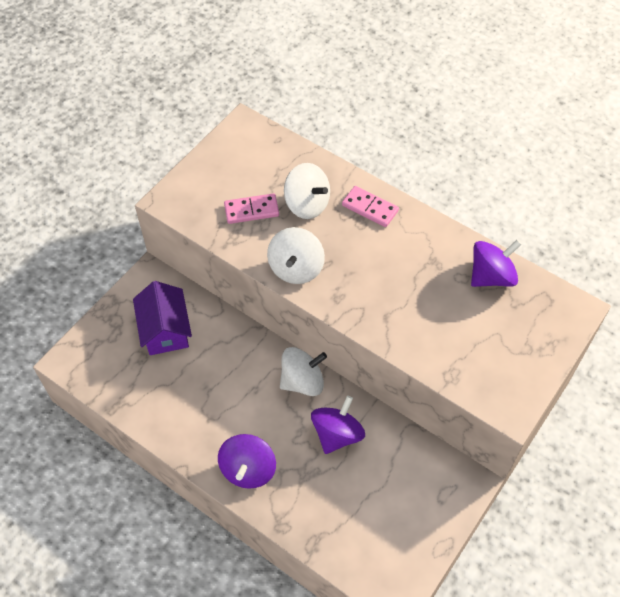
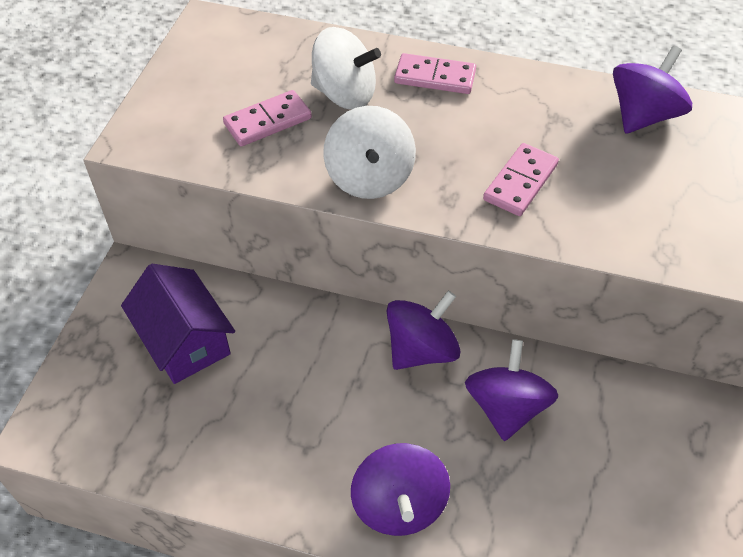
camera: 20 degrees left, 5 degrees down
white spinning top [280,347,327,396] -> purple spinning top [387,291,461,370]
none -> pink domino [483,143,559,216]

